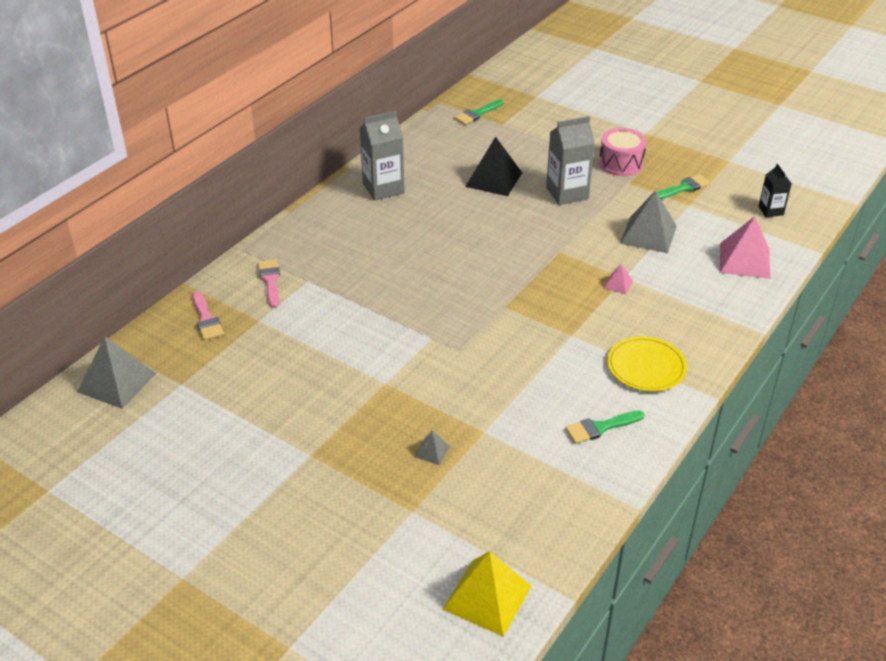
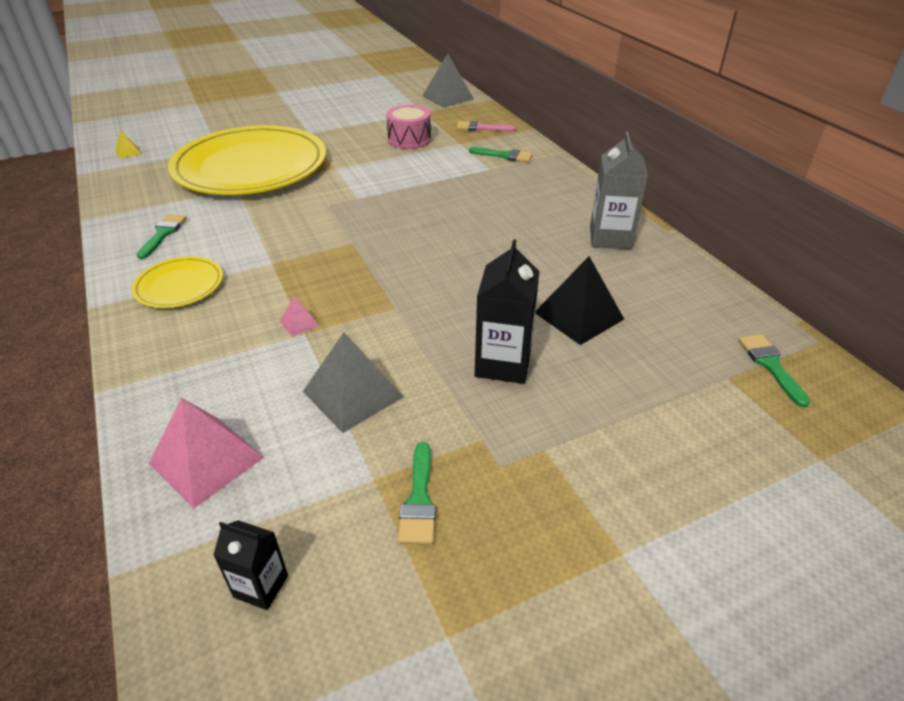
camera: 120 degrees right, 0 degrees up
pink brush [258,259,280,308] -> green brush [469,147,533,162]
grey pyramid [414,431,450,465] -> yellow plate [168,125,326,195]
yellow pyramid [442,551,531,636] -> yellow pyramid [116,130,141,159], size x0.47
grey carton [546,116,595,205] -> black carton [475,239,540,384]
pink drum [599,128,647,176] -> pink drum moved to [386,105,431,149]

